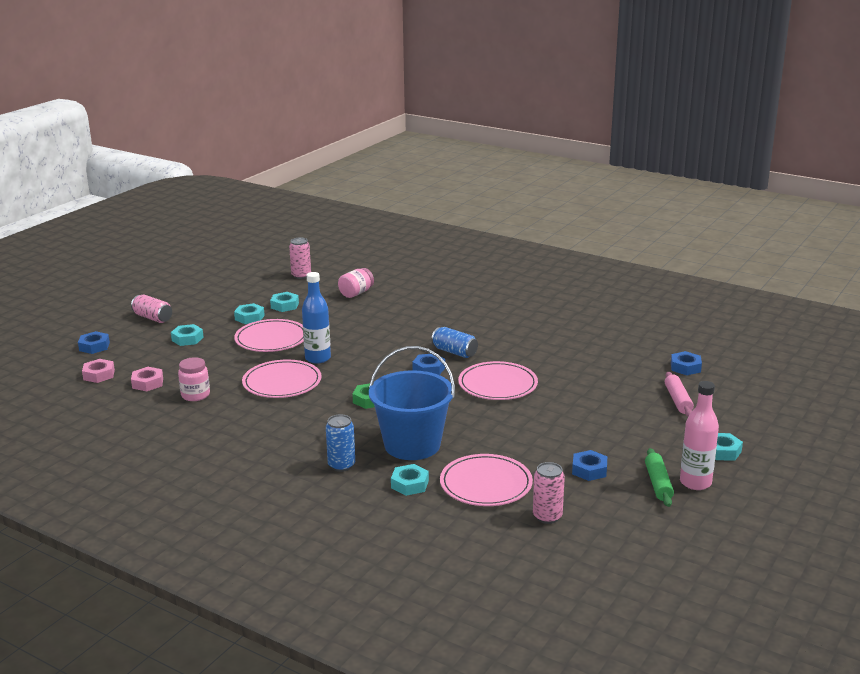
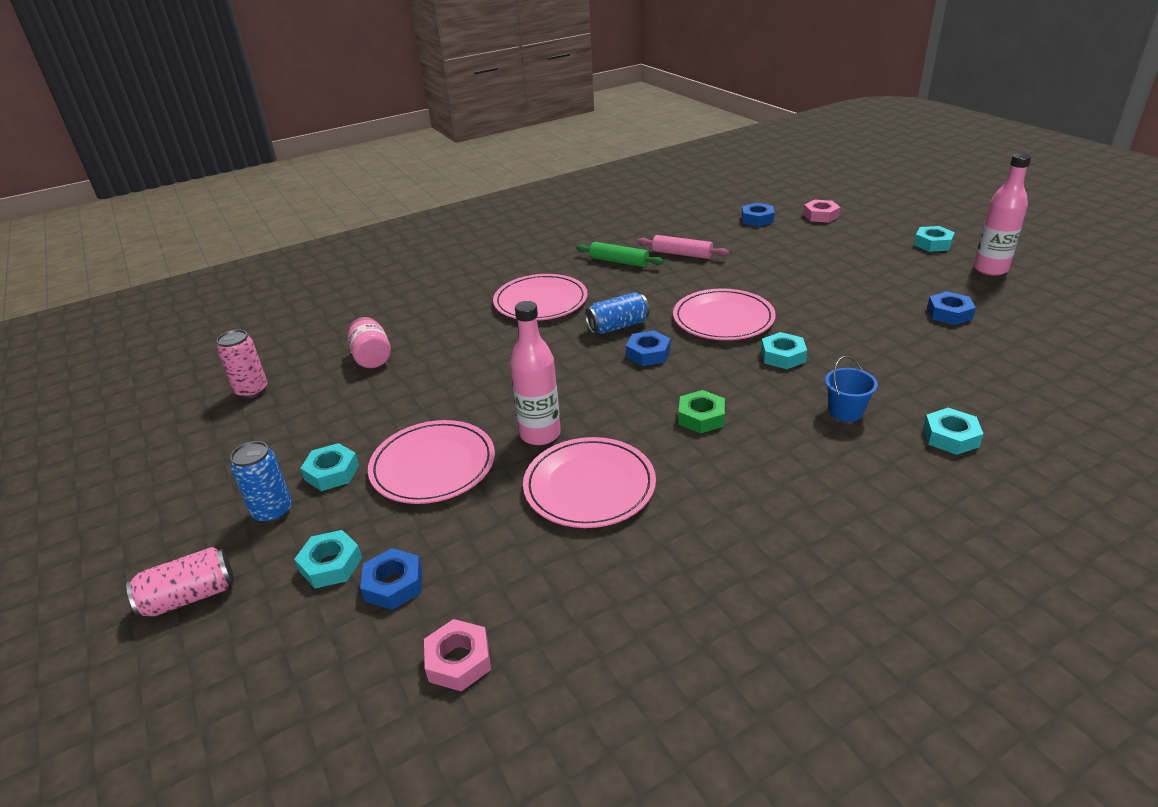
camera: 60 degrees left, 10 degrees up
blue nut [78,331,110,354] -> blue nut moved to [360,548,422,610]
pink nut [82,359,115,383] -> pink nut moved to [803,200,840,223]
pink jar [178,357,210,401] -> none
turquoise nut [270,292,299,312] -> turquoise nut moved to [761,332,807,369]
blue bottle [302,272,331,364] -> pink bottle [510,301,561,445]
blue can [326,414,355,472] -> blue can moved to [230,441,292,523]
blue bucket [369,346,455,460] -> blue bucket [825,356,878,422], size x0.42
pink plate [440,454,533,506] -> pink plate moved to [493,274,588,321]
pink can [533,462,565,524] -> none
green rolling pin [645,448,674,507] -> green rolling pin moved to [576,242,664,267]
pink rolling pin [665,372,694,417] -> pink rolling pin moved to [638,235,729,259]

